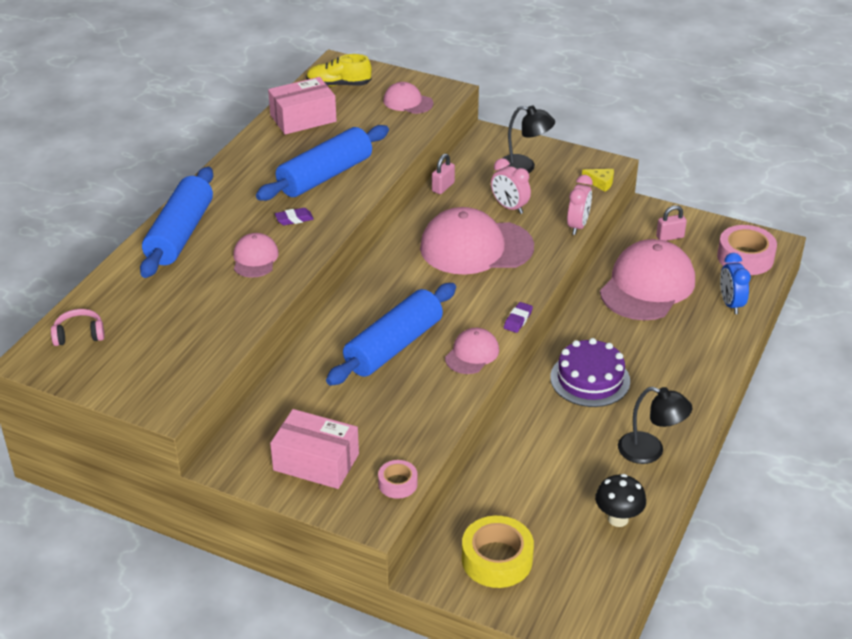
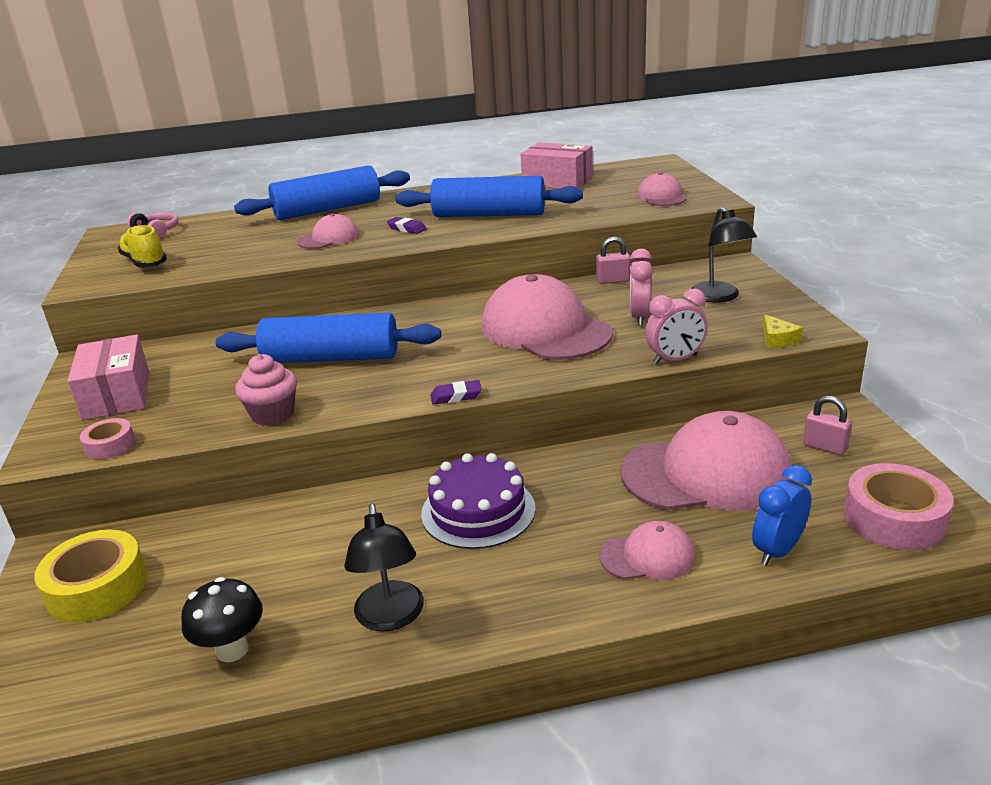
camera: 55 degrees right, 10 degrees down
yellow shoe [306,54,372,87] -> yellow shoe moved to [118,225,167,267]
pink cap [445,328,499,374] -> pink cap moved to [599,521,695,580]
none -> pink cupcake [235,354,297,426]

